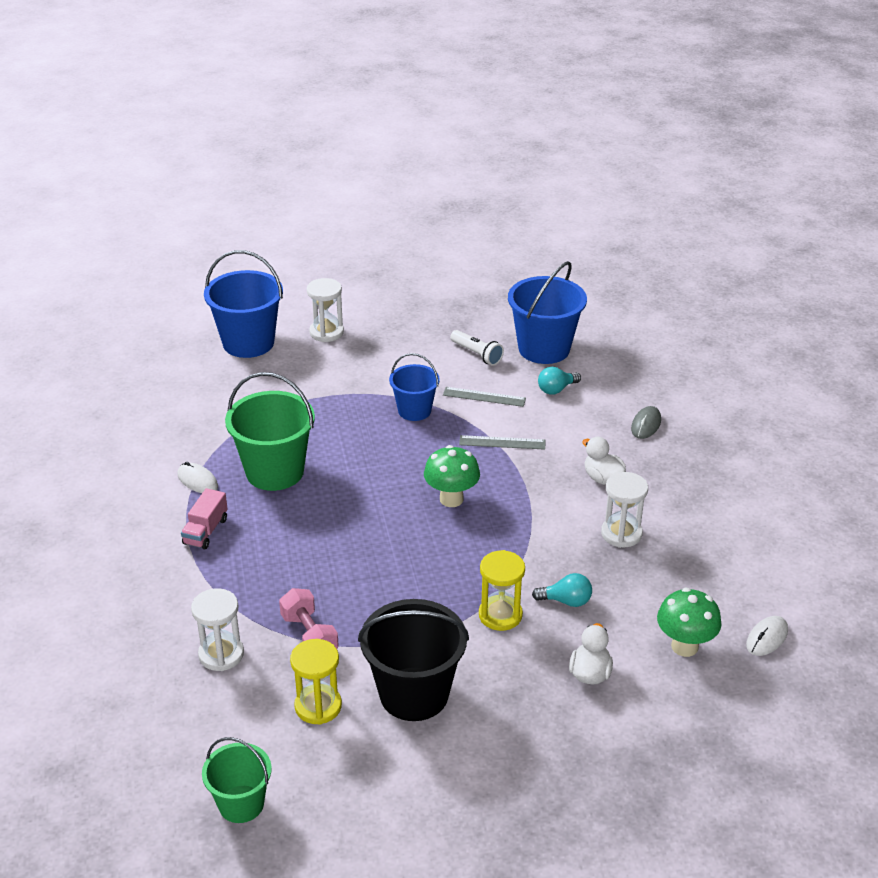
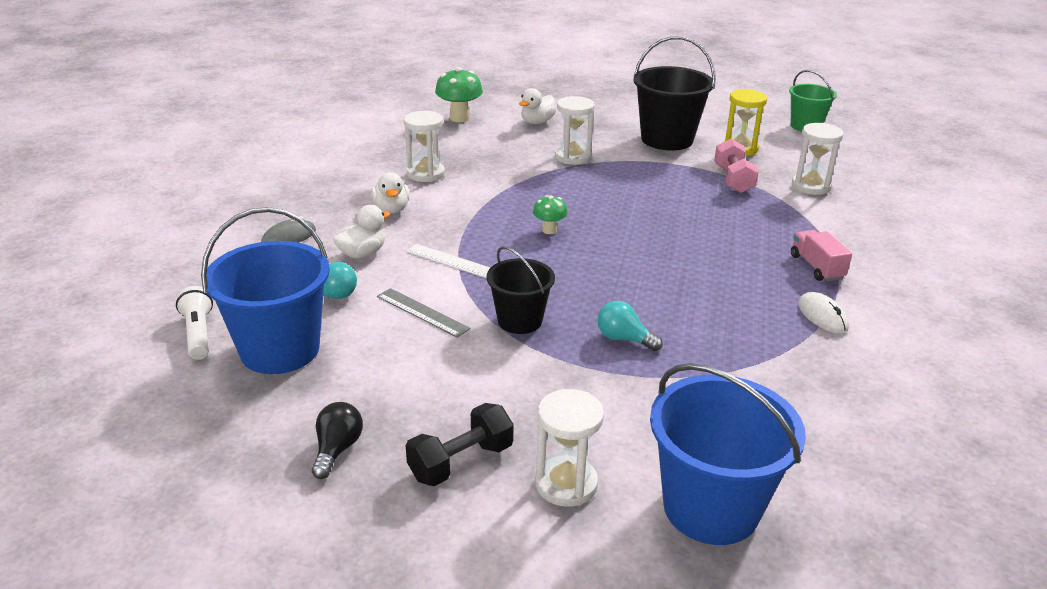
camera: 155 degrees left, 5 degrees down
pink truck [181,488,228,549] -> pink truck turned 60 degrees counterclockwise [791,230,852,281]
green bucket [225,372,315,491] -> none
blue bucket [389,353,440,421] -> black bucket [487,246,555,334]
green mushroom [424,445,480,507] -> green mushroom [533,195,568,234], size x0.59
white flashlight [450,330,504,366] -> white flashlight moved to [176,286,213,360]
grey ruler [459,435,546,450] -> white ruler [406,244,490,278]
yellow hourglass [479,550,525,631] -> white hourglass [555,96,595,165]
turquoise light bulb [532,573,592,607] -> turquoise light bulb moved to [597,301,663,351]
white mouse [746,616,788,656] -> none
none -> black light bulb [312,402,363,479]
none -> white duck [333,205,390,258]
none -> black dumbbell [406,403,513,486]

